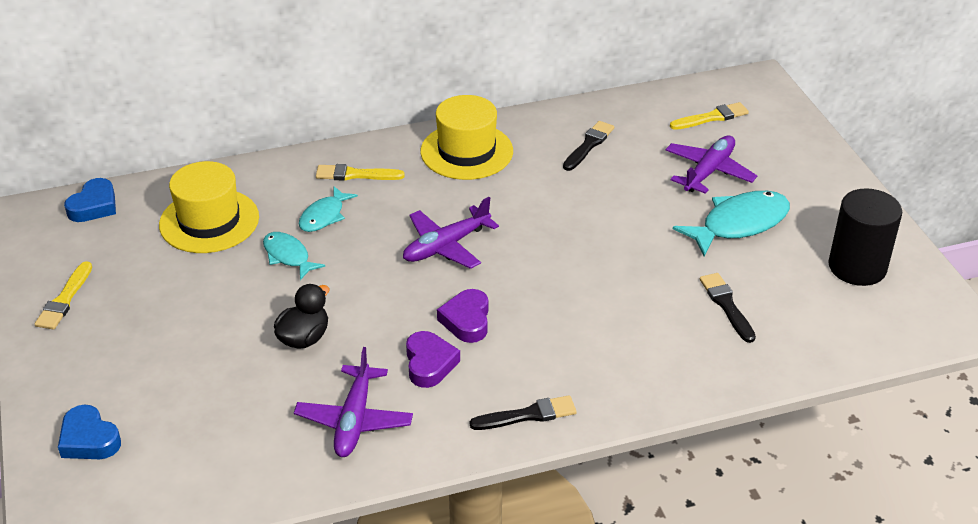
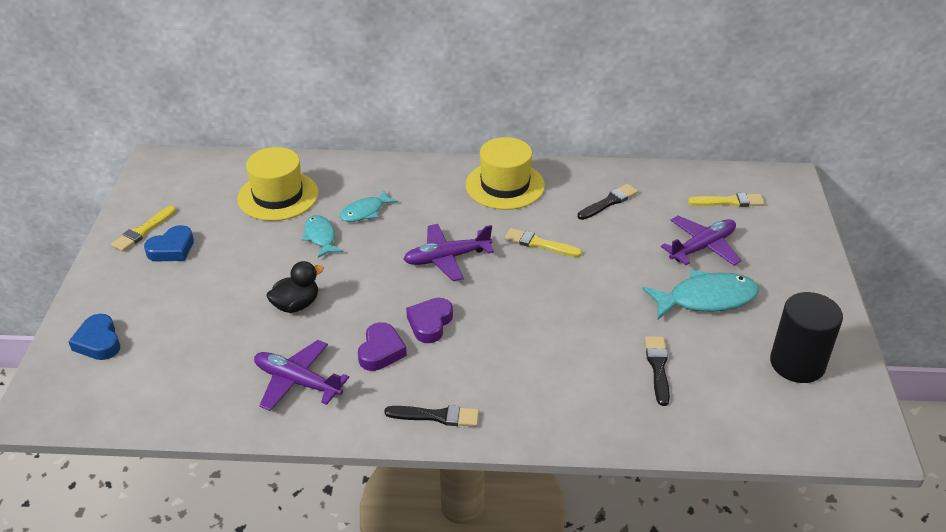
camera: 20 degrees right, 0 degrees up
blue heart [64,178,116,222] -> blue heart moved to [144,225,194,262]
purple plane [294,347,413,457] -> purple plane turned 90 degrees clockwise [254,340,349,411]
yellow brush [316,164,405,180] -> yellow brush moved to [505,228,582,257]

